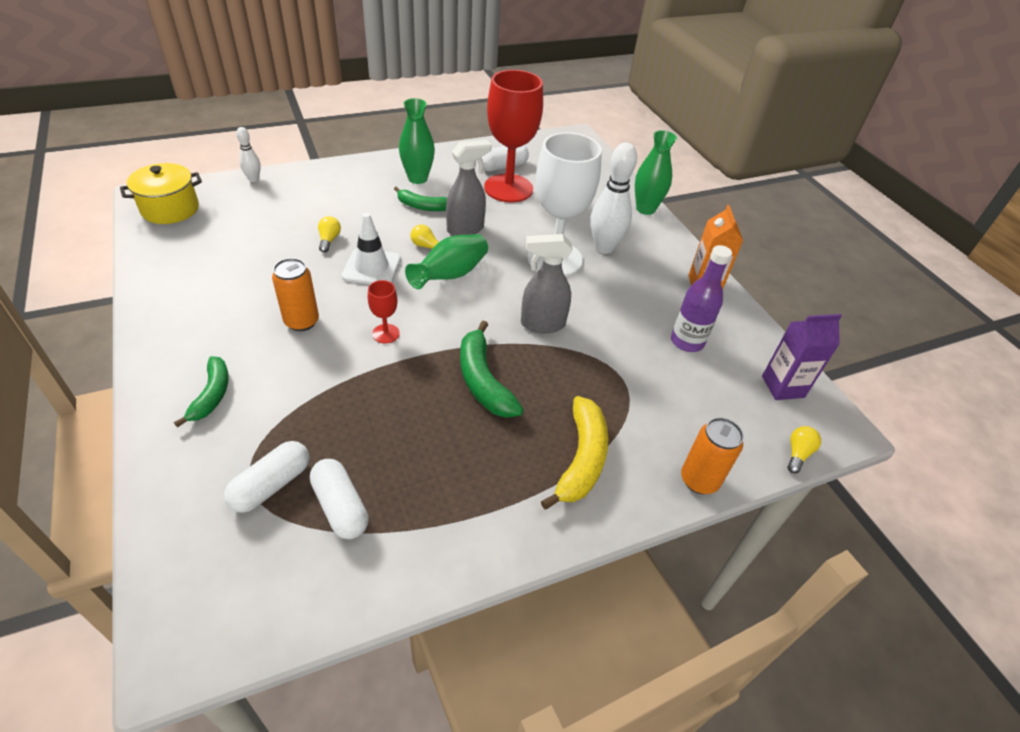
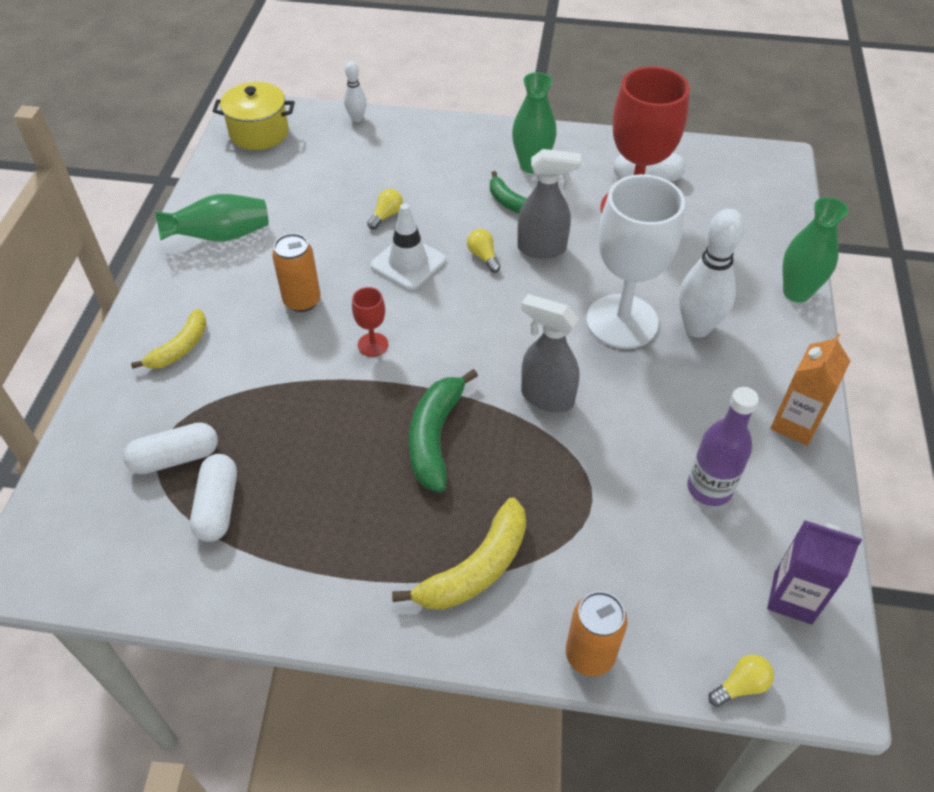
camera: 35 degrees right, 5 degrees up
green banana [174,356,229,427] -> yellow banana [131,309,207,369]
green vase [405,234,488,289] -> green vase moved to [155,194,269,241]

